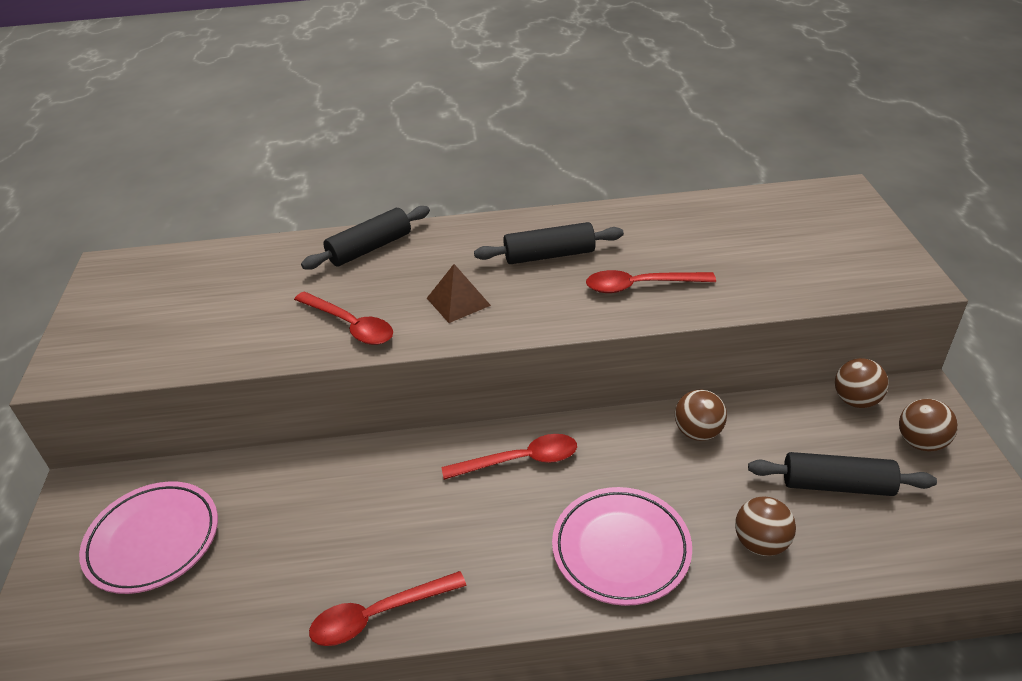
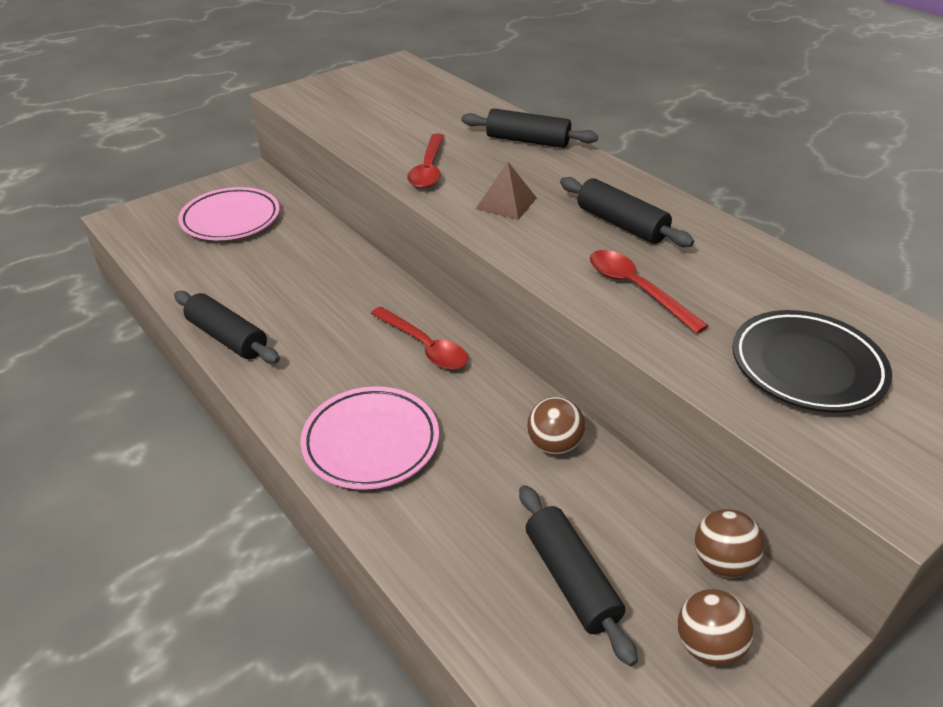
camera: 55 degrees right, 0 degrees up
red spoon [309,571,467,646] -> black rolling pin [174,291,280,364]
brown ball [735,497,796,556] -> none
none -> black plate [732,310,892,412]

